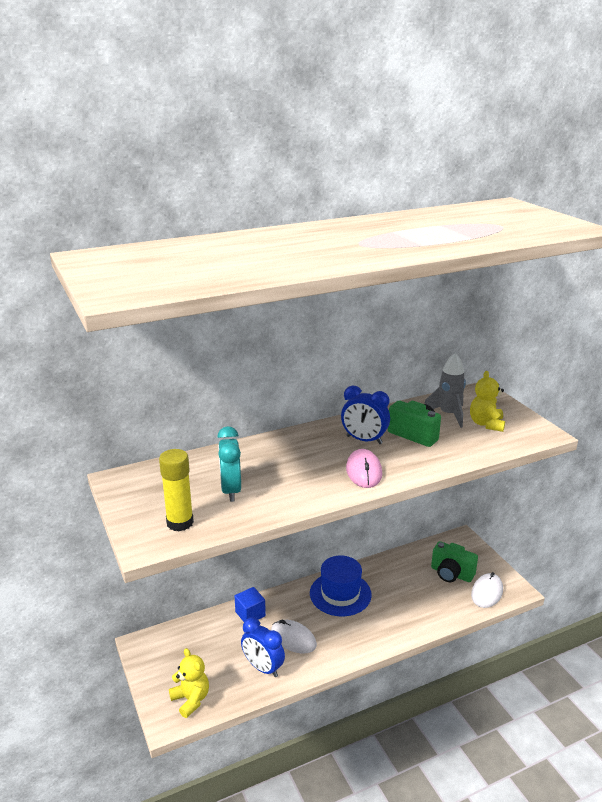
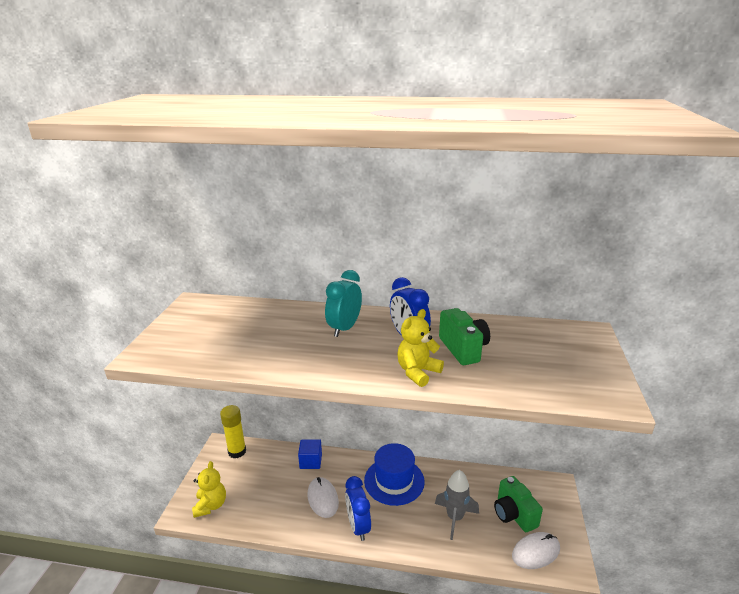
camera: 35 degrees right, 0 degrees up
yellow glue stick [159,449,194,531] -> yellow glue stick moved to [220,405,246,458]
turquoise clock [217,426,241,502] -> turquoise clock moved to [325,270,362,337]
blue clock [241,617,285,677] -> blue clock moved to [345,476,371,541]
pink mouse [346,449,382,488] -> none
grey rocket [424,353,466,428] -> grey rocket moved to [435,470,479,540]
yellow teddy bear [470,371,505,432] -> yellow teddy bear moved to [397,309,444,387]

